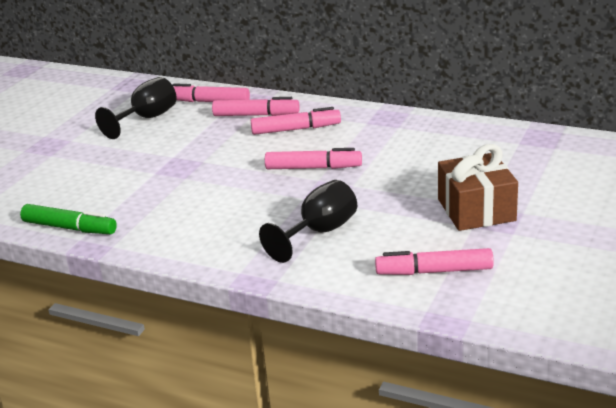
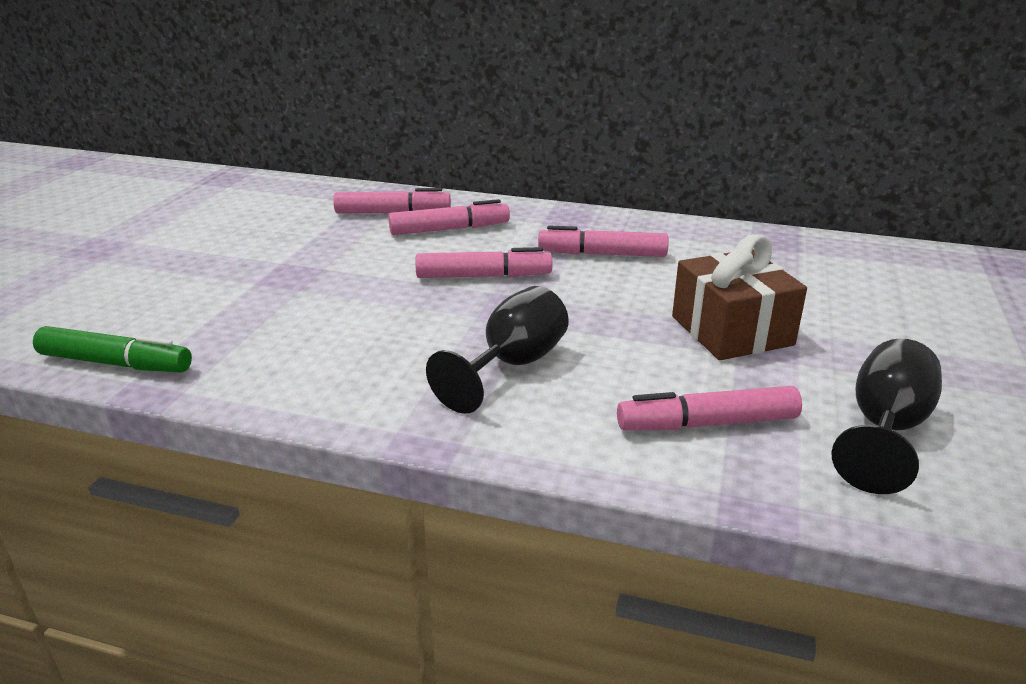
camera: 10 degrees left, 0 degrees up
black goblet [95,77,177,139] -> black goblet moved to [831,339,942,494]
pink marker [172,83,250,102] -> pink marker moved to [538,226,669,257]

